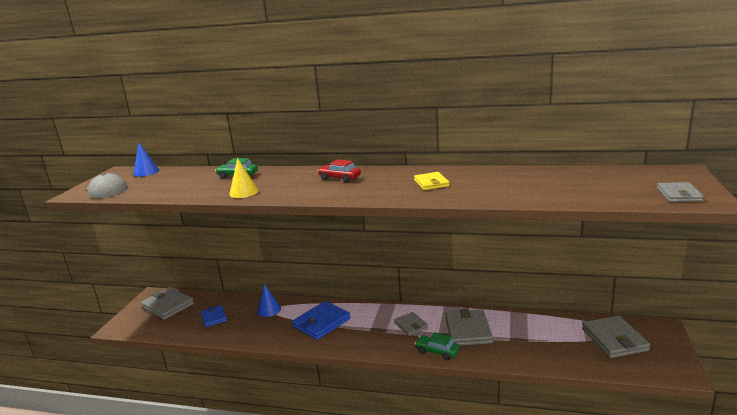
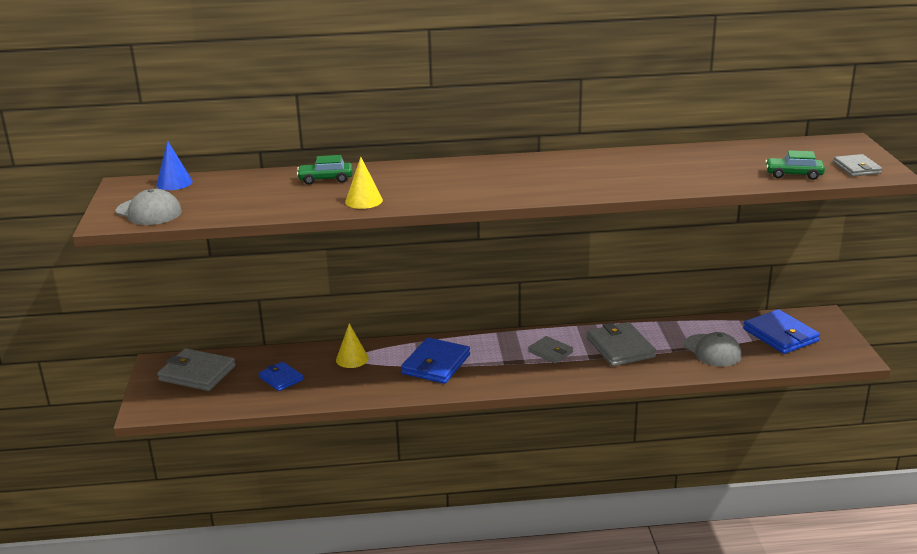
camera: 20 degrees left, 5 degrees up
blue cone [257,284,281,317] -> yellow cone [336,323,369,368]
red car [318,159,361,183] -> none
yellow wallet [414,172,449,190] -> none
green car [415,333,460,361] -> green car moved to [765,150,825,180]
grey wallet [582,316,650,358] -> blue wallet [743,309,820,354]
none -> grey cap [684,332,742,367]

